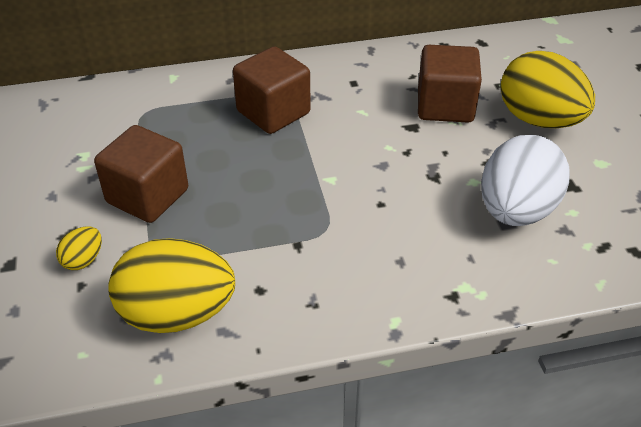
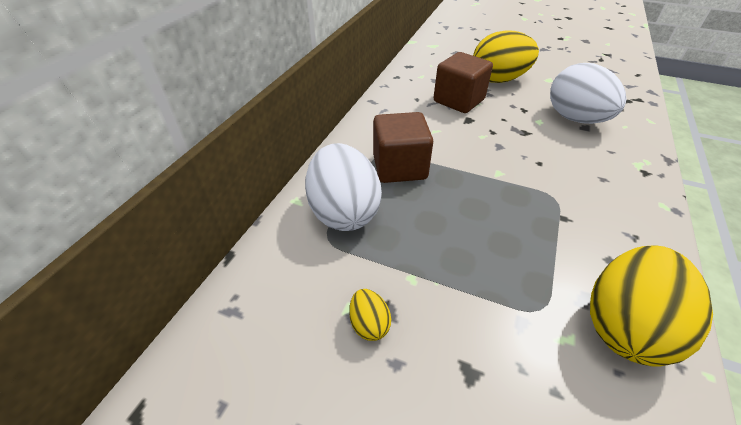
camera: 55 degrees left, 0 degrees up
yellow egg [56,226,102,270] -> yellow egg moved to [349,289,391,341]
brown cube [94,125,188,223] -> none
none -> white egg [305,143,382,231]

